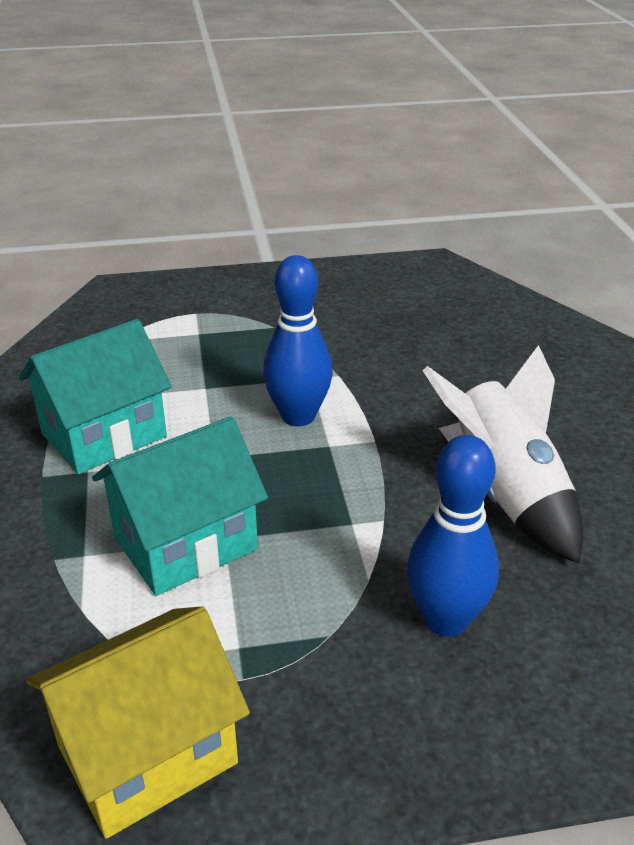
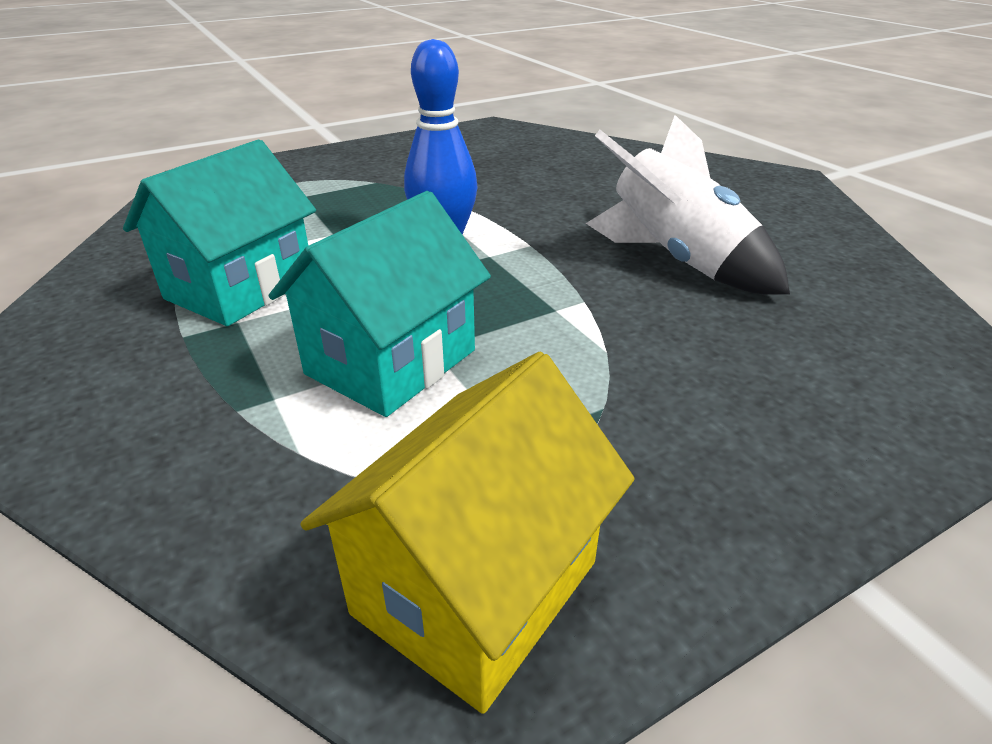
camera: 20 degrees left, 0 degrees up
blue bowling pin [407,435,499,637] -> none

